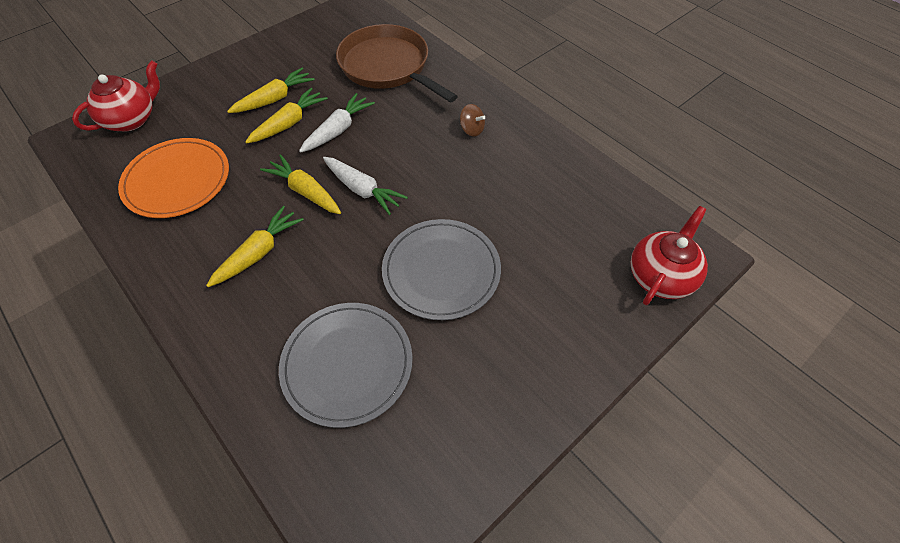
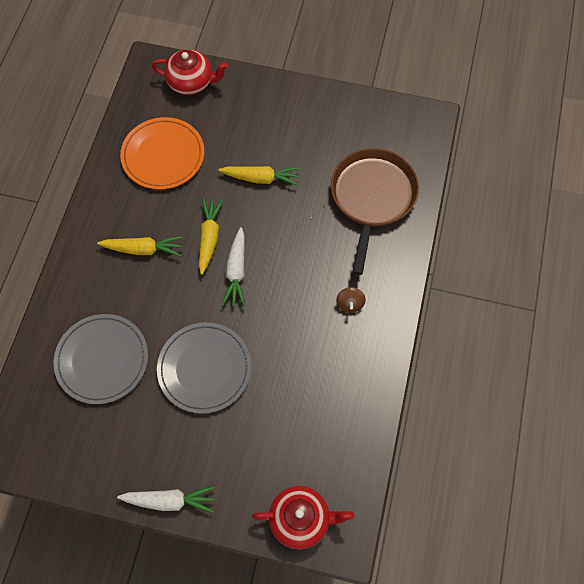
camera: 55 degrees right, 10 degrees up
yellow carrot [227,68,315,113] -> none
white carrot [299,93,375,153] -> white carrot moved to [117,486,215,513]

